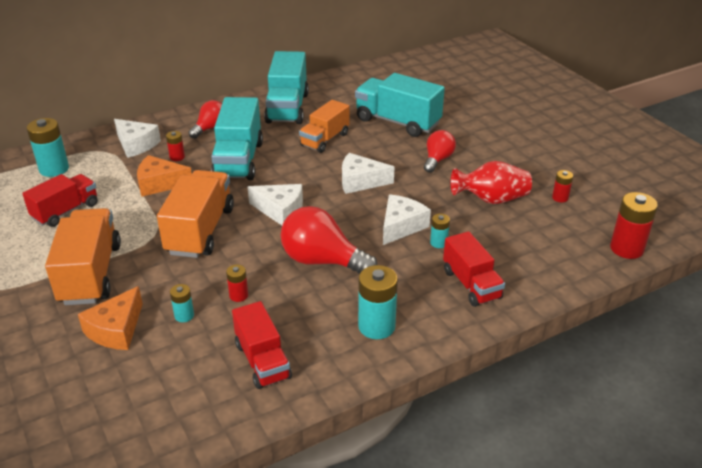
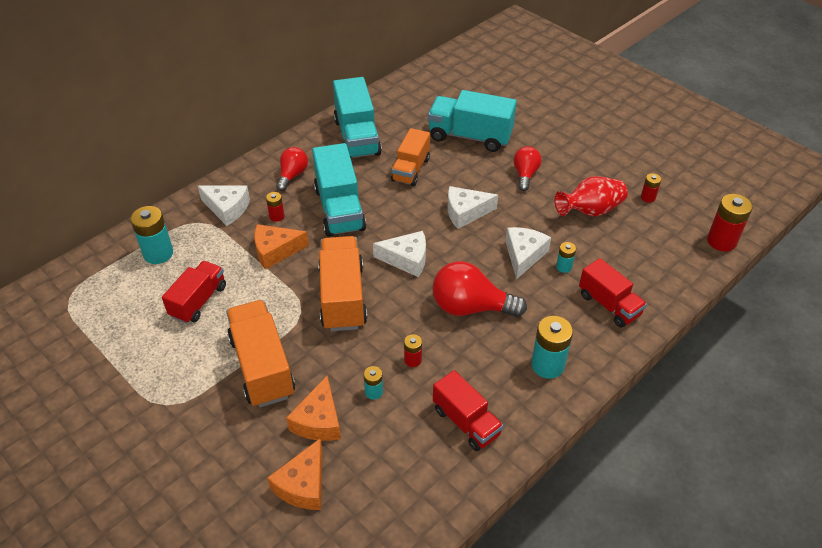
camera: 15 degrees left, 10 degrees up
none -> orange cheese [267,438,323,510]

